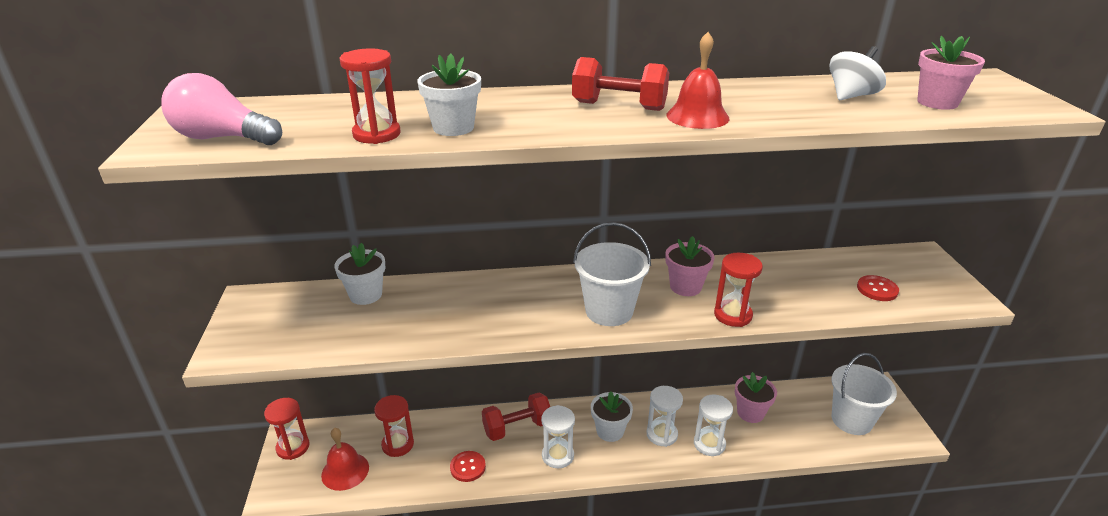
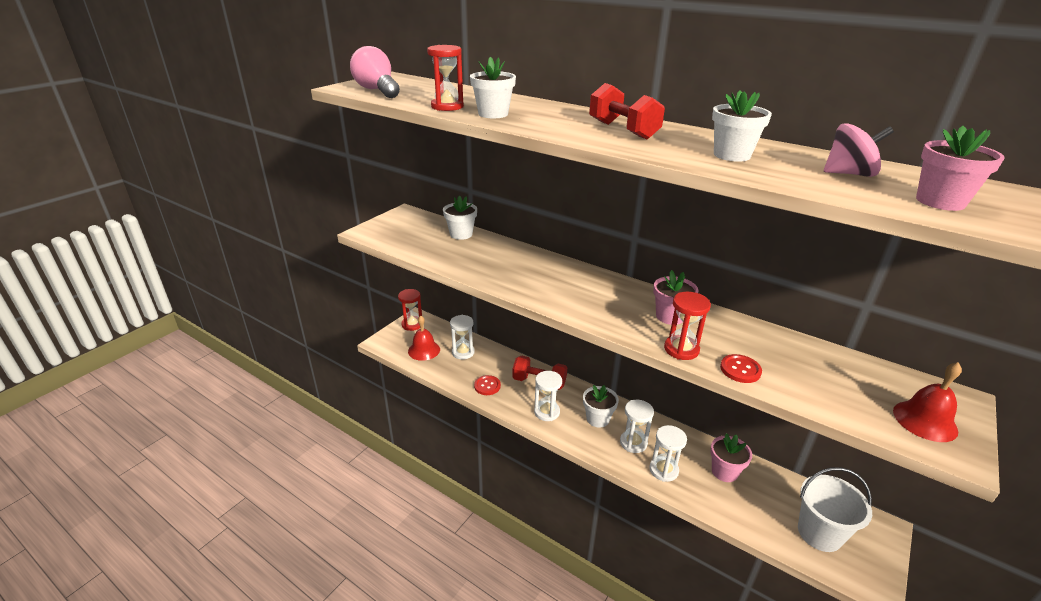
camera: 40 degrees right, 0 degrees up
red hourglass [374,395,414,457] -> white hourglass [450,315,475,360]
white bucket [573,222,651,326] -> none
red bell [666,32,729,129] -> red bell moved to [893,362,962,442]
white spinning top [829,46,886,100] -> pink spinning top [824,123,894,177]
red button [857,275,899,301] -> red button moved to [720,354,762,383]
none -> white flower pot [712,90,772,162]

